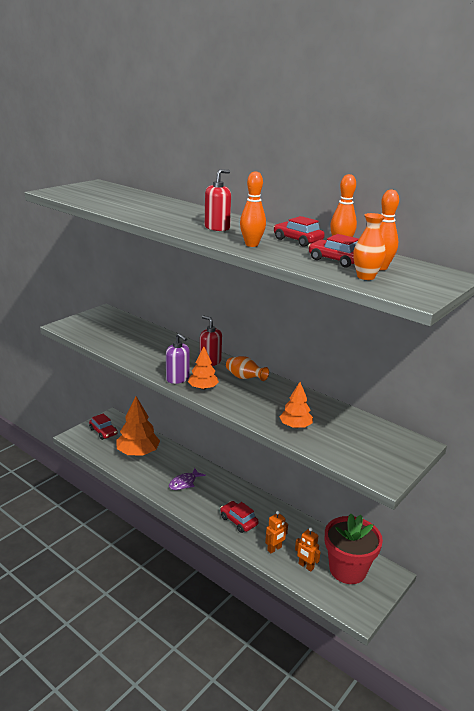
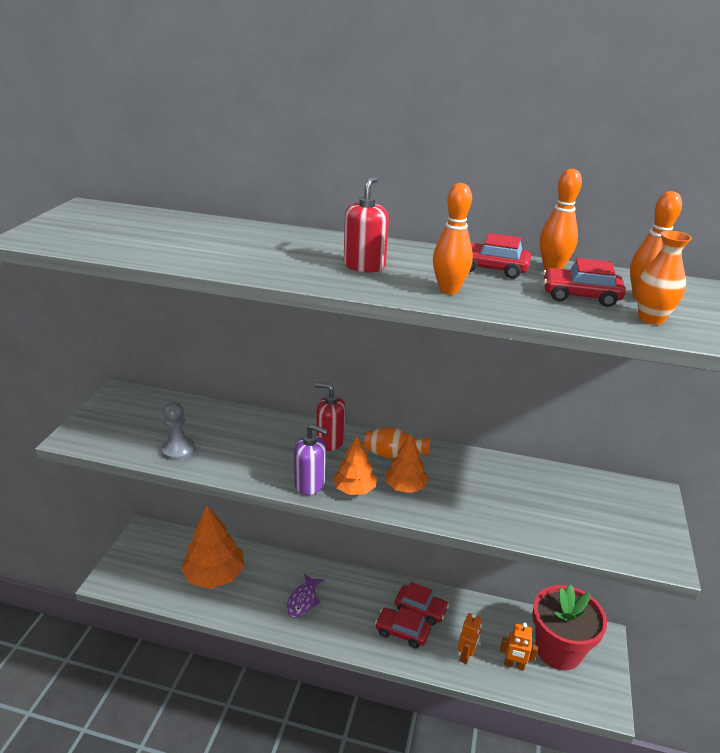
camera: 25 degrees left, 5 degrees up
red car [89,413,117,440] -> red car moved to [395,582,449,625]
orange tree [279,382,313,428] -> orange tree moved to [385,434,429,493]
none -> grey pawn [161,402,195,461]

